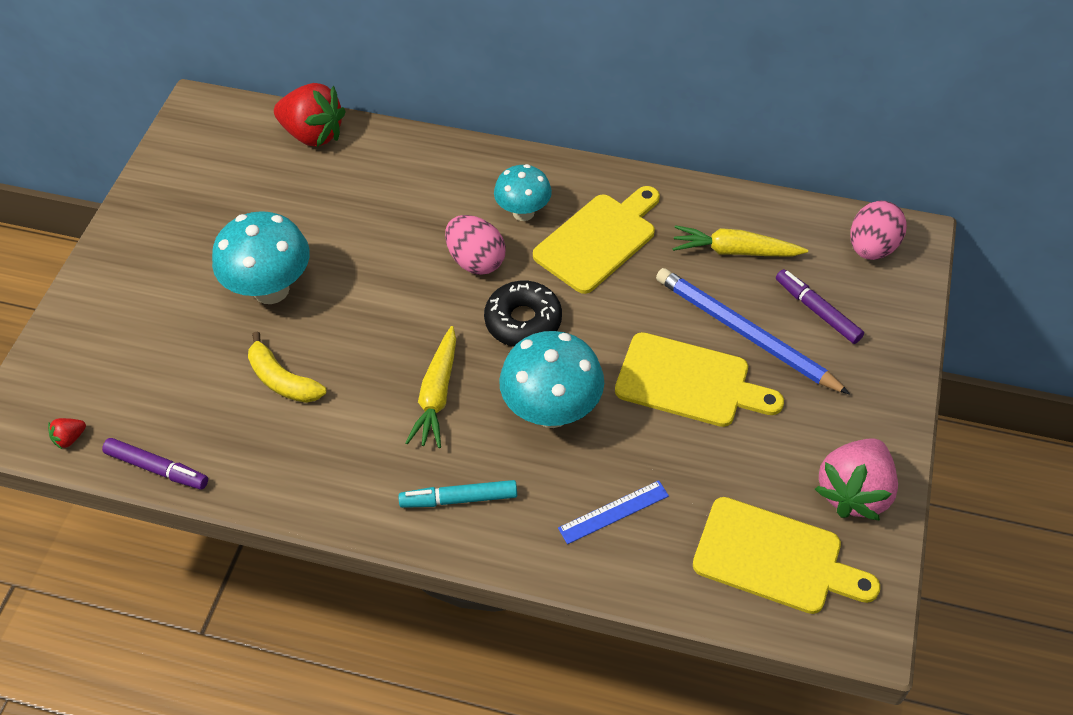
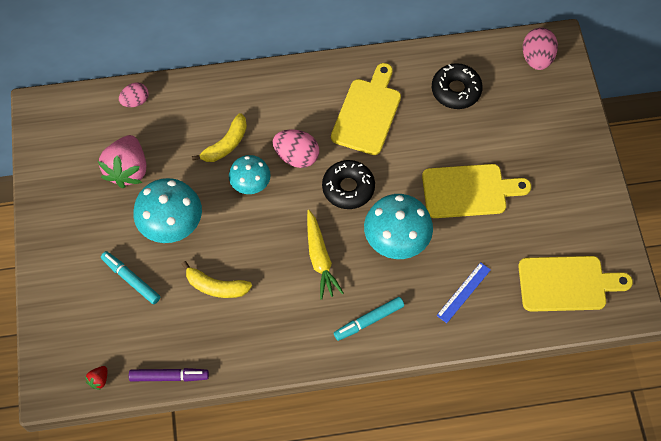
camera: 25 degrees left, 10 degrees up
red strawberry [274,83,346,147] -> pink egg [119,82,149,107]
turquoise mushroom [494,164,552,221] -> turquoise mushroom moved to [229,155,271,194]
blue pencil [656,268,850,394] -> none
yellow carrot [672,225,808,256] -> black donut [432,63,483,109]
purple marker [776,269,864,344] -> none
pink strawberry [815,438,898,521] -> pink strawberry moved to [98,135,146,188]
none -> turquoise marker [101,251,160,305]
none -> yellow banana [192,113,247,162]

